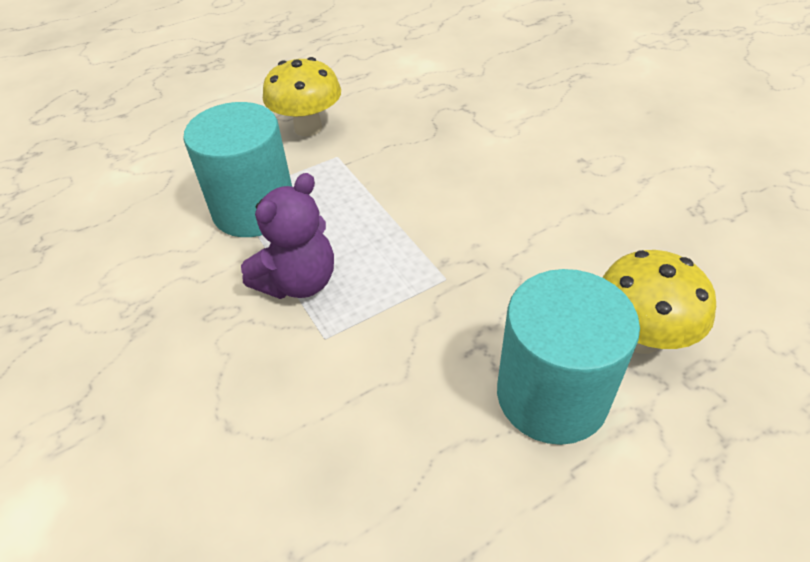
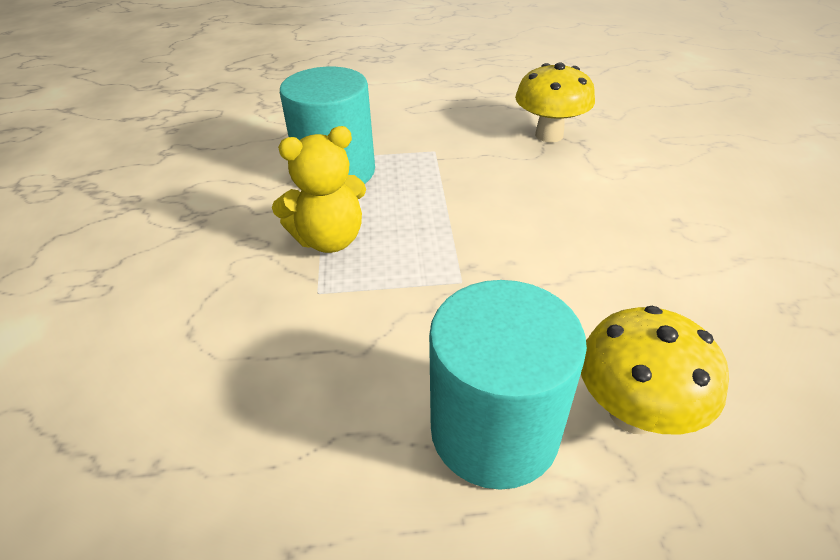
camera: 25 degrees right, 5 degrees down
purple teddy bear [241,173,334,299] -> yellow teddy bear [272,126,366,253]
yellow mushroom [263,57,341,136] -> yellow mushroom moved to [515,63,595,142]

